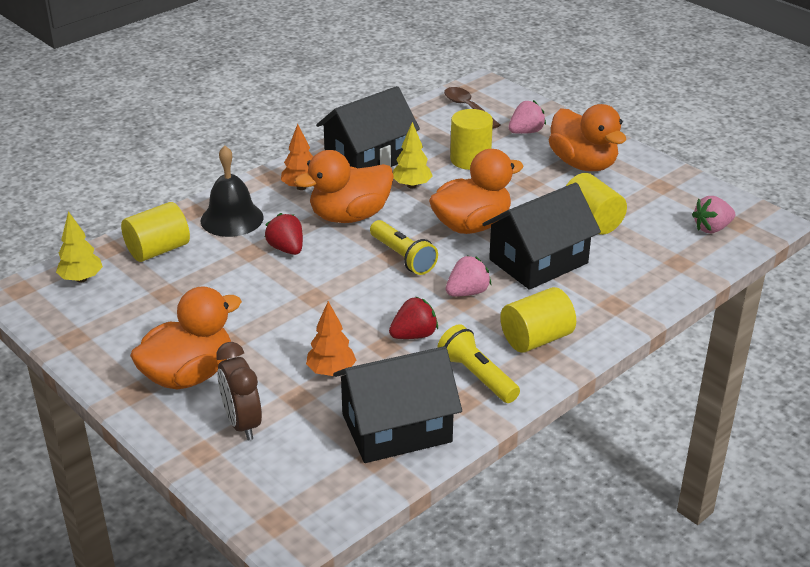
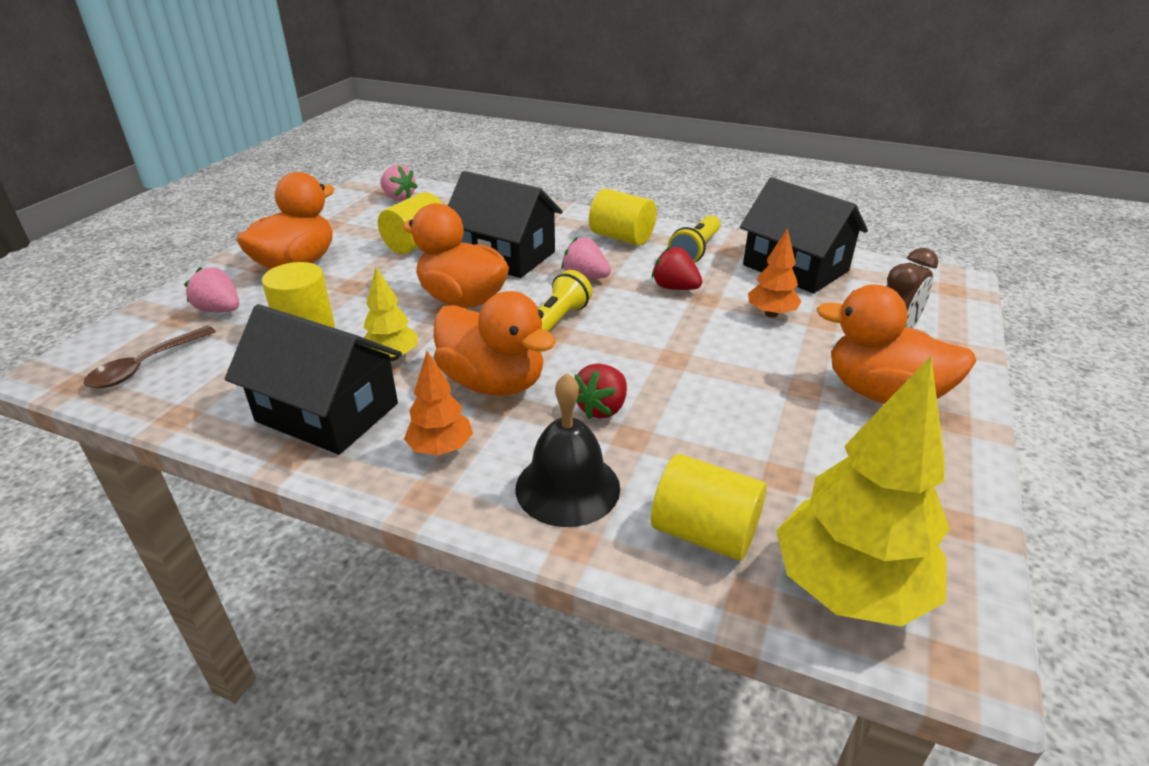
camera: 115 degrees left, 0 degrees up
yellow tree [56,211,103,283] -> yellow tree [777,356,950,627], size x1.93

